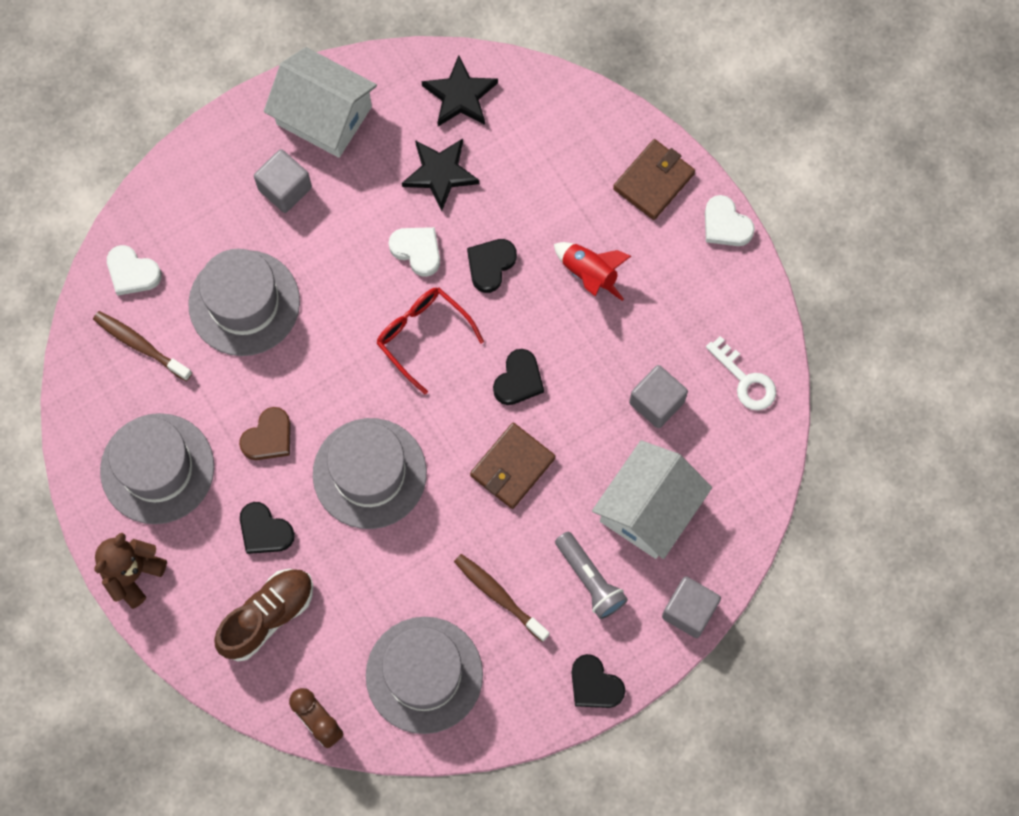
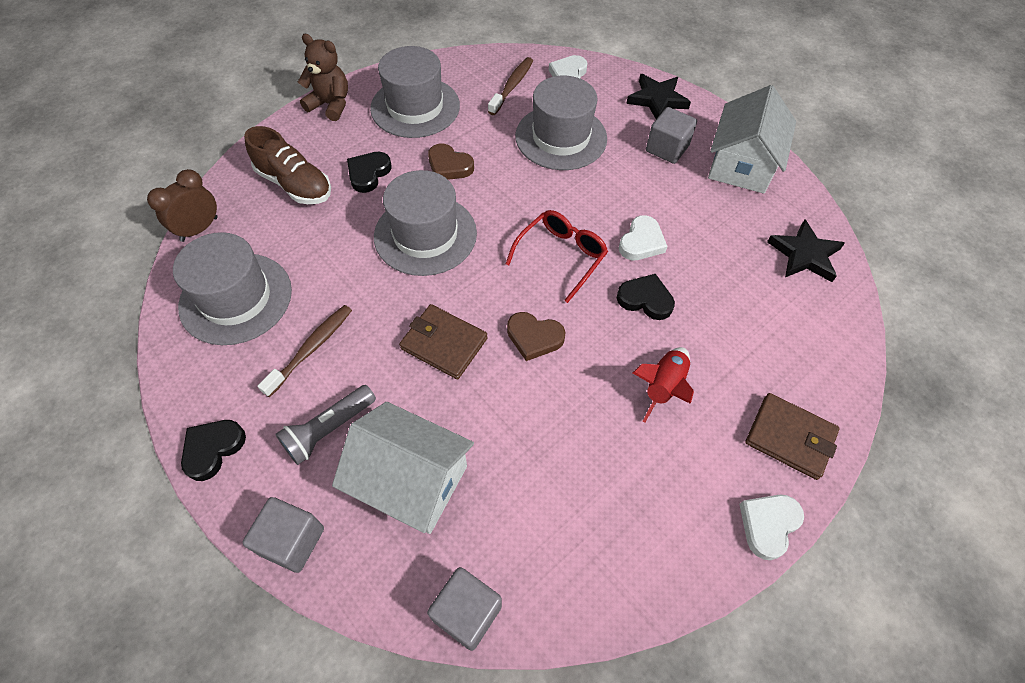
camera: 80 degrees right, 15 degrees down
black star [402,139,479,211] -> black star moved to [626,74,691,119]
black heart [493,349,544,405] -> brown heart [507,312,565,361]
grey cube [629,365,688,428] -> grey cube moved to [427,567,502,651]
white key [706,336,776,411] -> none

